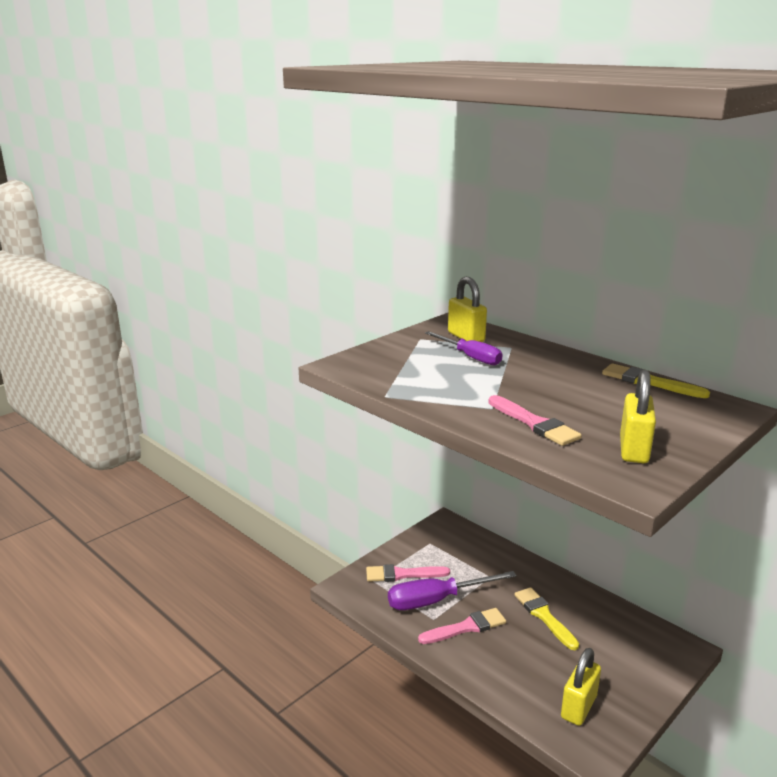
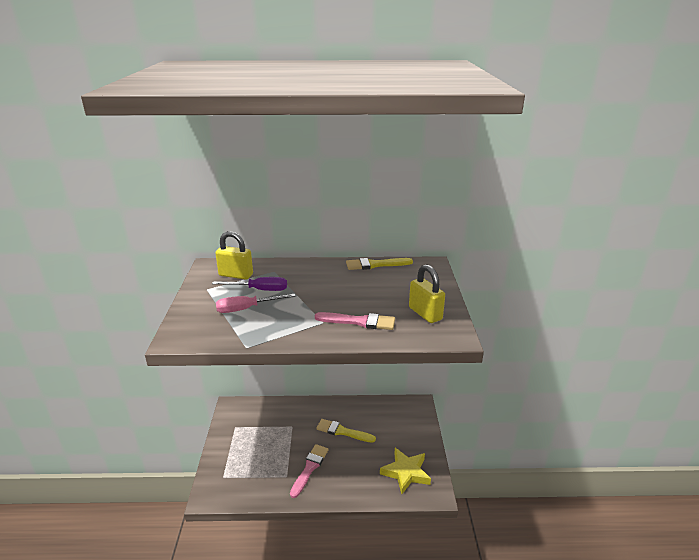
camera: 45 degrees left, 5 degrees up
pink brush [366,564,450,582] -> none
purple screwdriver [388,571,517,610] -> none
yellow padlock [561,648,601,726] -> yellow star [380,448,431,494]
none -> pink screwdriver [216,294,296,313]

